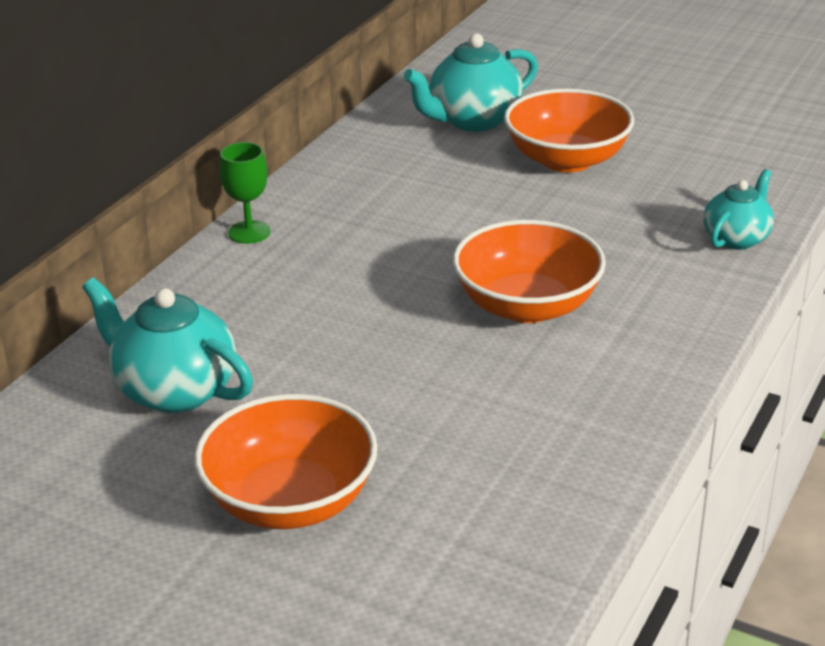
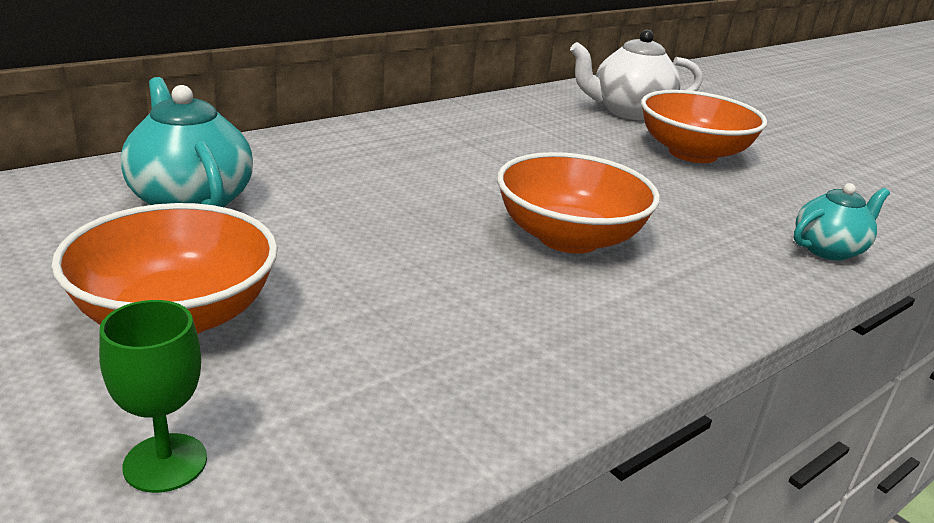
camera: 20 degrees right, 5 degrees down
green goblet [220,142,271,244] -> green goblet moved to [99,300,207,493]
turquoise teapot [404,33,538,132] -> white teapot [570,30,702,120]

